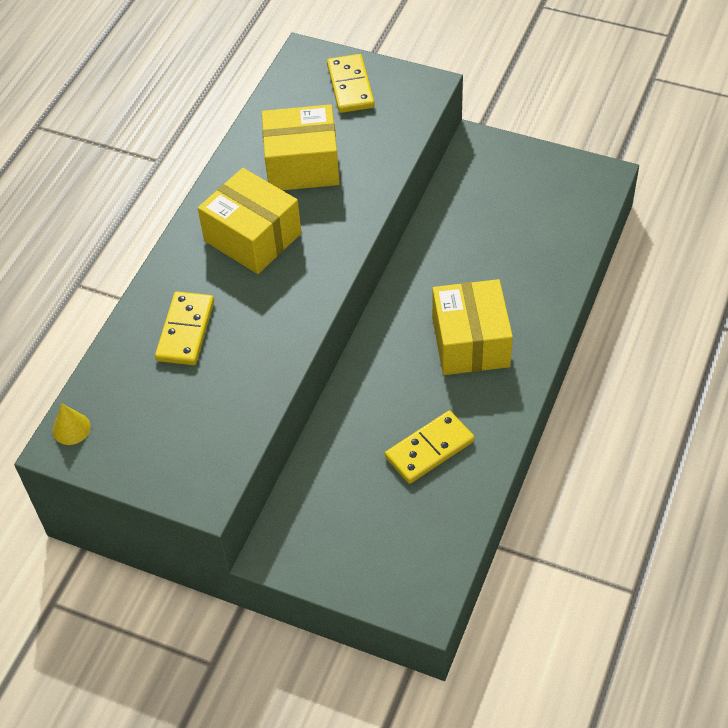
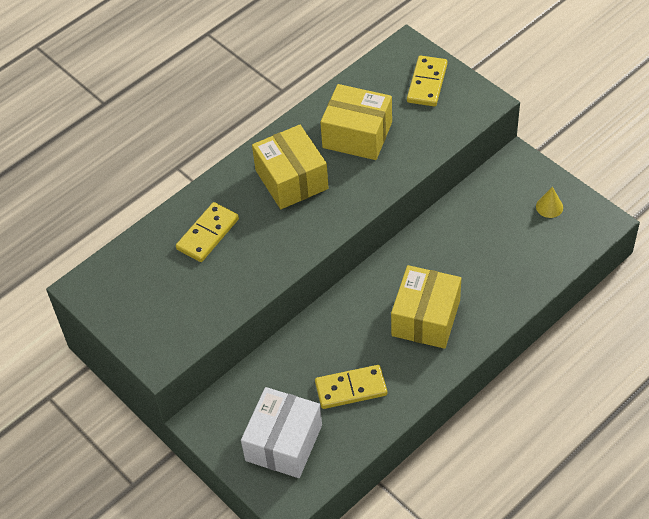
camera: 25 degrees right, 0 degrees up
yellow cone [53,403,91,445] -> yellow cone moved to [536,187,563,218]
none -> white box [241,387,322,478]

